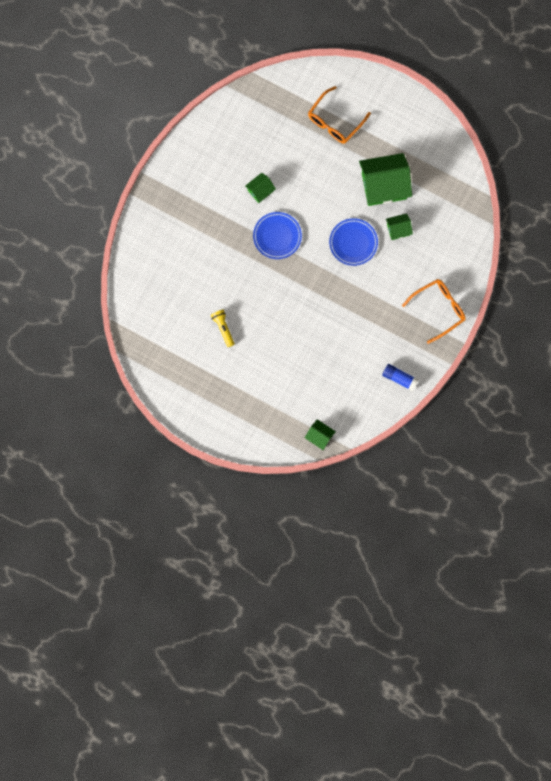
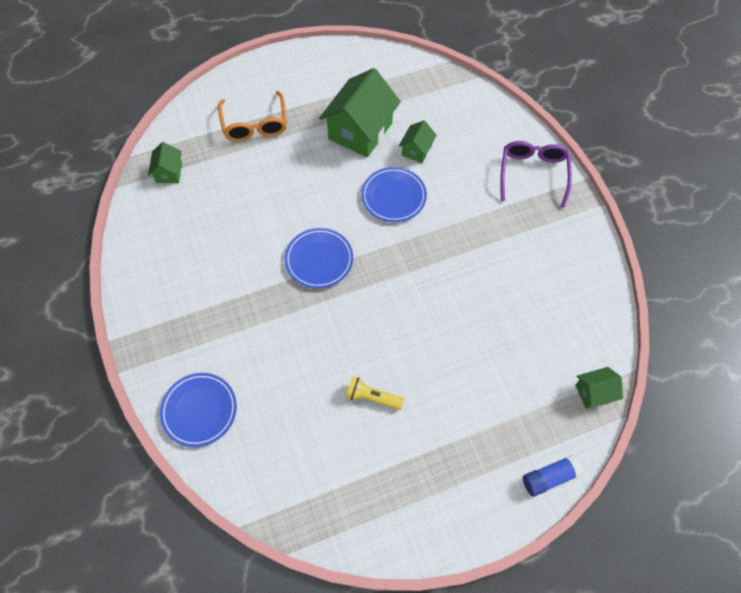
camera: 50 degrees left, 15 degrees down
green house [245,173,276,203] -> green house moved to [148,142,182,183]
blue glue stick [382,364,419,391] -> blue glue stick moved to [523,455,583,497]
orange glasses [402,279,466,344] -> purple glasses [500,141,572,208]
none -> blue plate [160,373,237,447]

